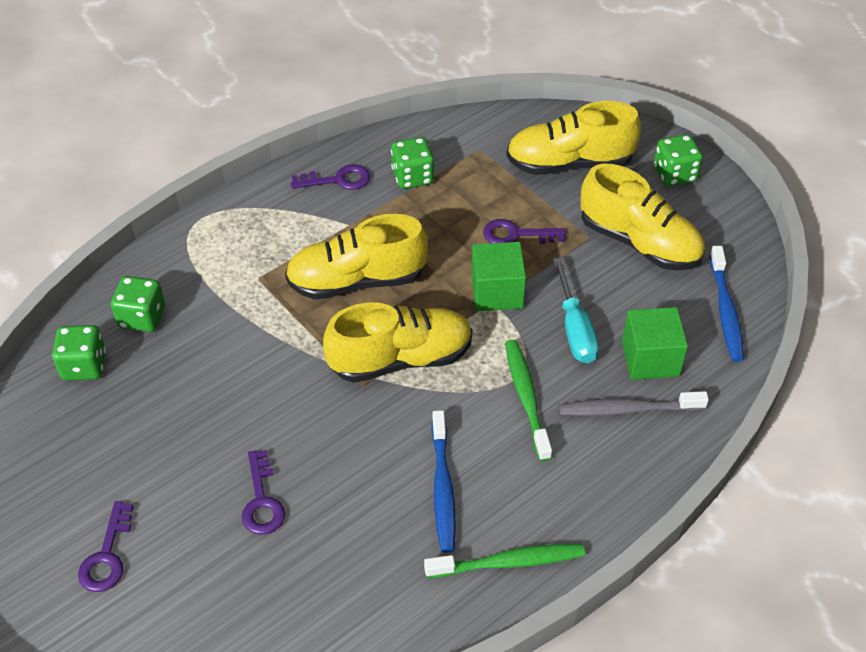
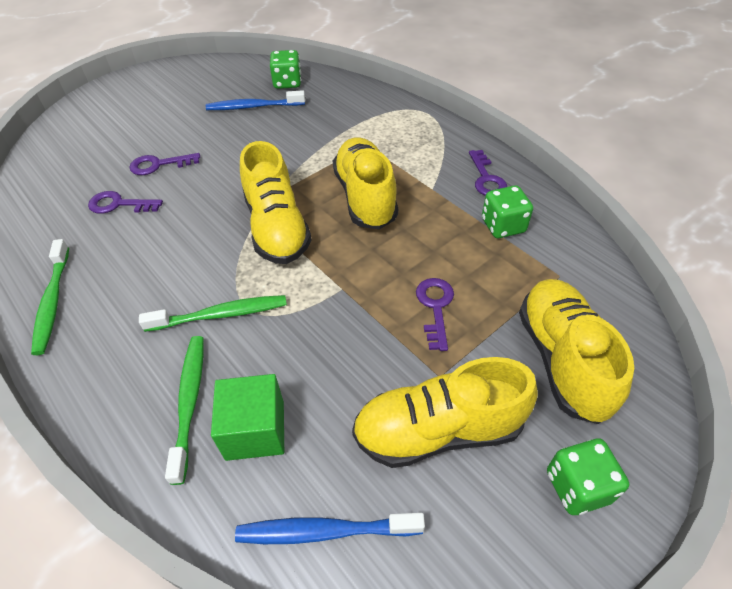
camera: 90 degrees right, 0 degrees up
purple key [78,501,133,592] -> purple key moved to [88,191,163,214]
green dice [111,276,165,332] -> none
blue toothbrush [431,410,456,552] -> blue toothbrush moved to [206,90,305,110]
green cube [471,242,526,311] -> none
turquoise screwdriver [553,258,599,363] -> none
grey toothbrush [559,391,709,416] -> green toothbrush [165,336,203,485]
yellow shoe [580,164,705,270] -> yellow shoe turned 45 degrees clockwise [352,357,538,468]

